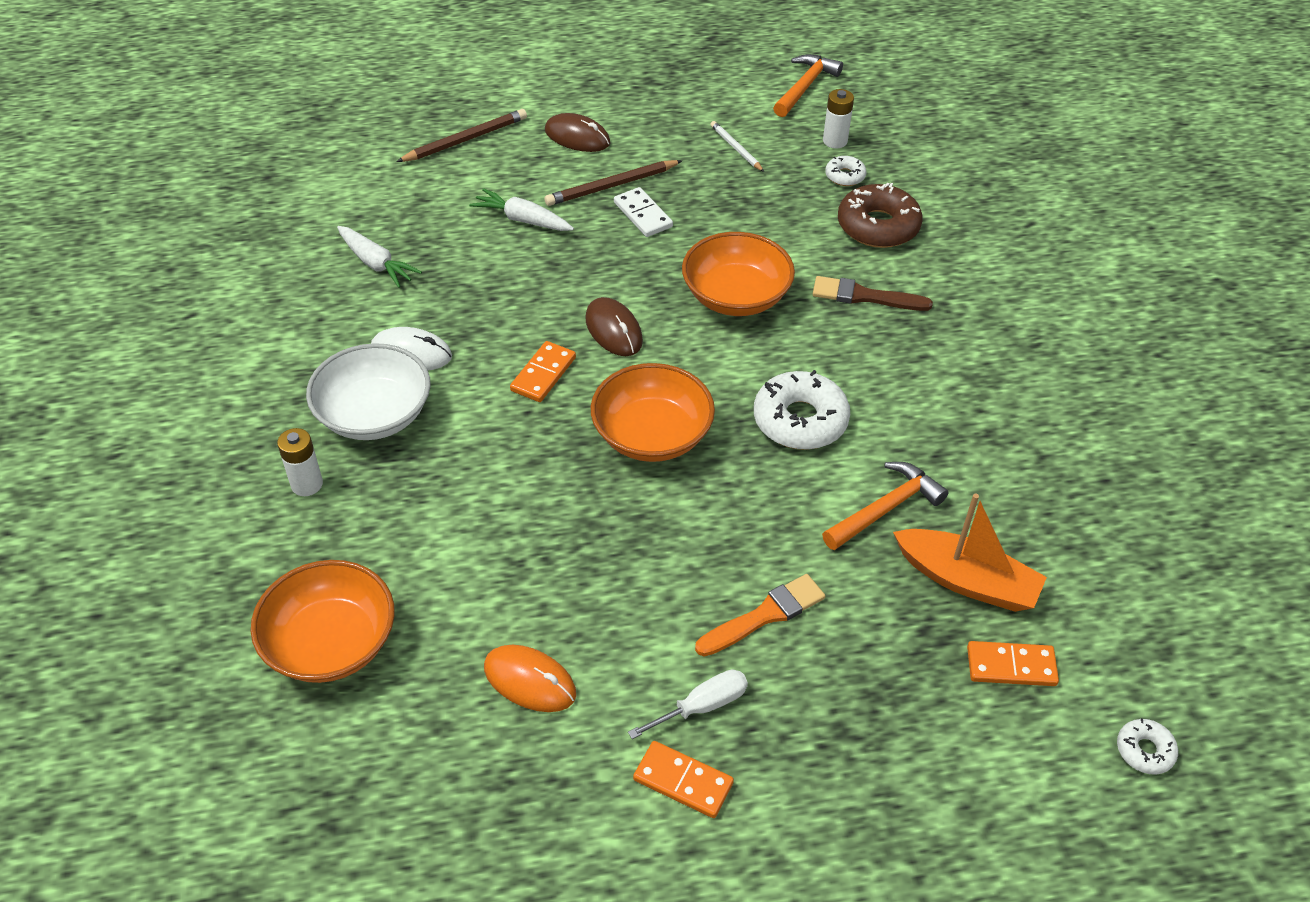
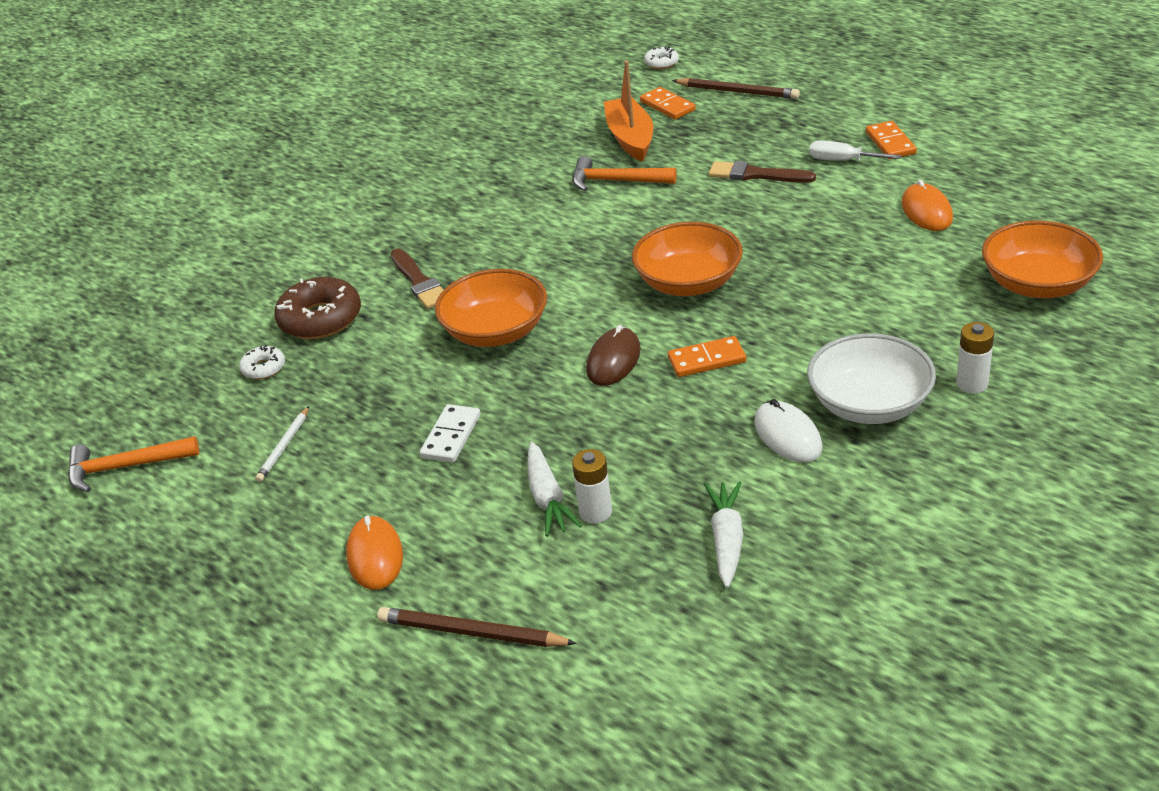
camera: 125 degrees left, 10 degrees down
brown pencil [544,160,683,206] -> brown pencil moved to [672,78,800,99]
brown mouse [545,113,610,152] -> orange mouse [346,516,403,590]
orange brush [695,574,825,657] -> brown brush [709,161,816,183]
white donut [754,370,850,450] -> none
white battery [823,89,854,149] -> white battery moved to [572,449,612,524]

